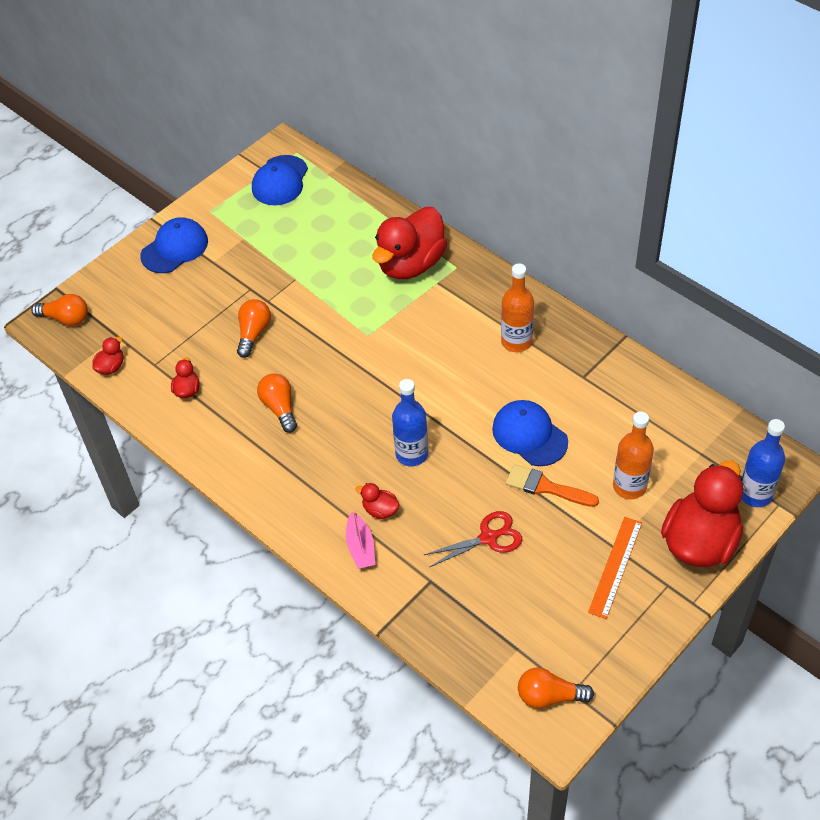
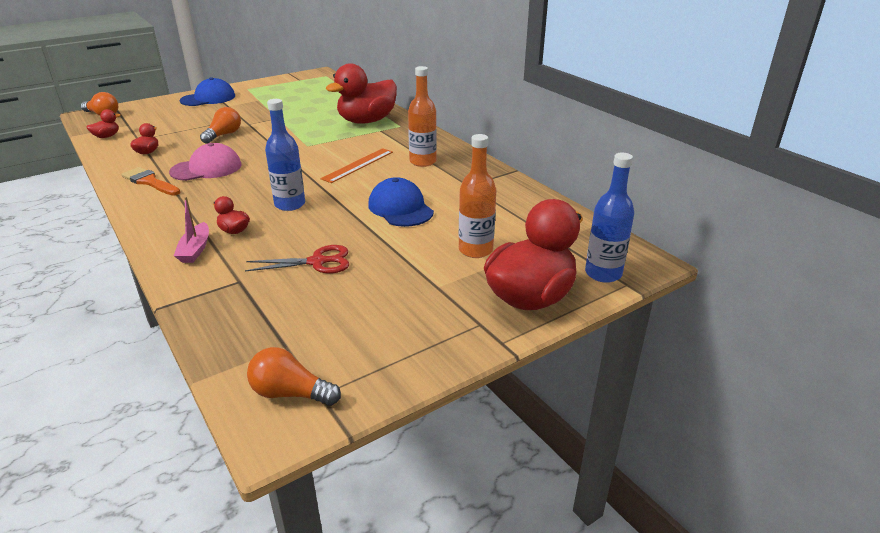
camera: 10 degrees right, 20 degrees down
blue cap [252,155,308,205] -> none
orange light bulb [257,373,297,433] -> pink cap [169,143,241,181]
orange brush [506,464,599,507] -> orange brush moved to [121,167,180,196]
orange ruler [588,517,642,619] -> orange ruler moved to [320,148,393,183]

